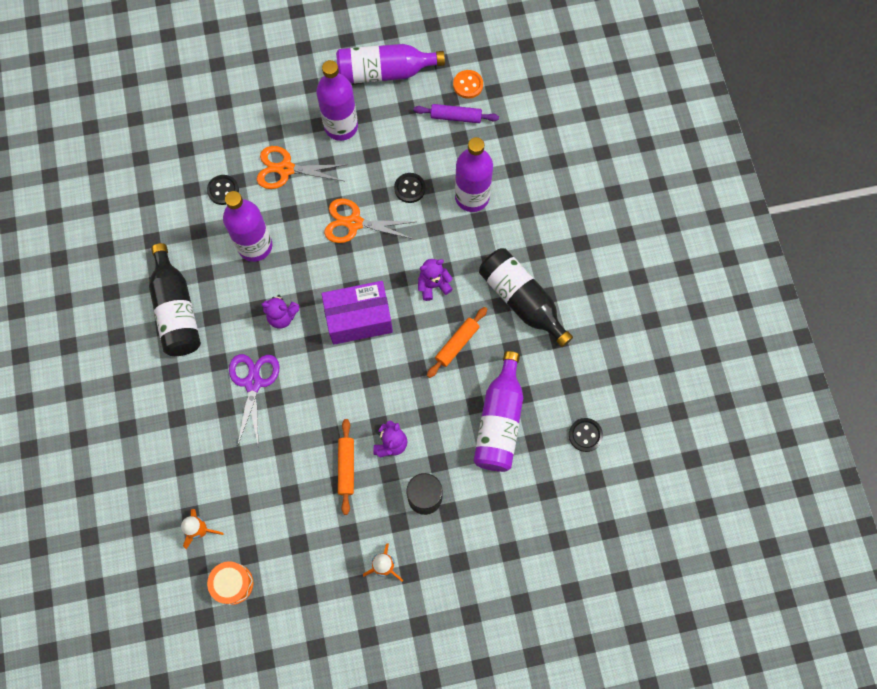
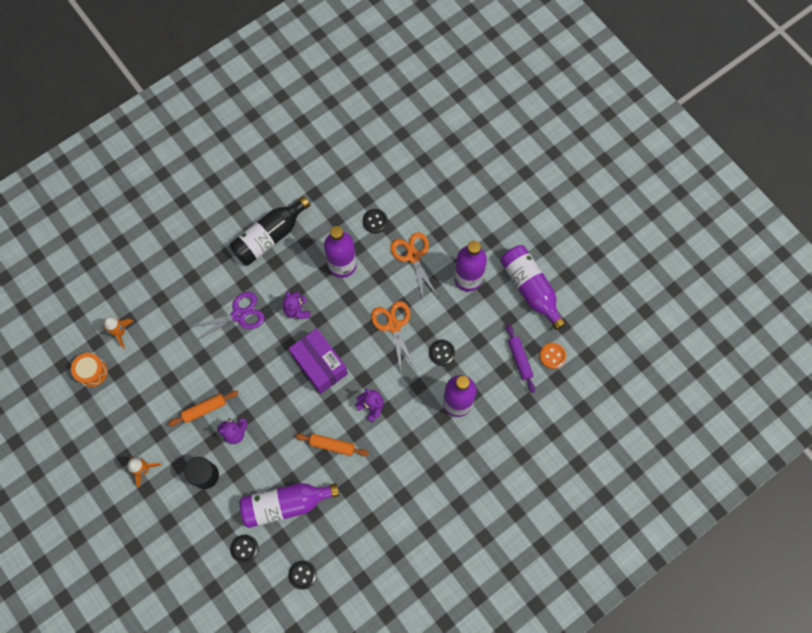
camera: 65 degrees right, 0 degrees up
black bottle [479,248,573,347] -> none
none -> black button [230,535,259,563]

